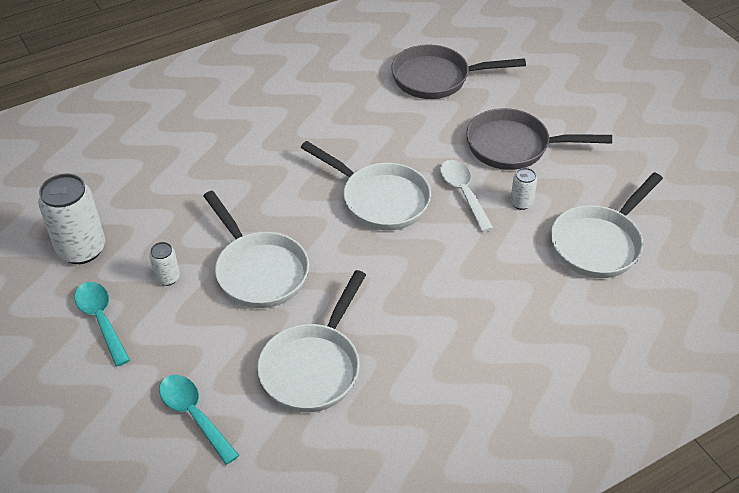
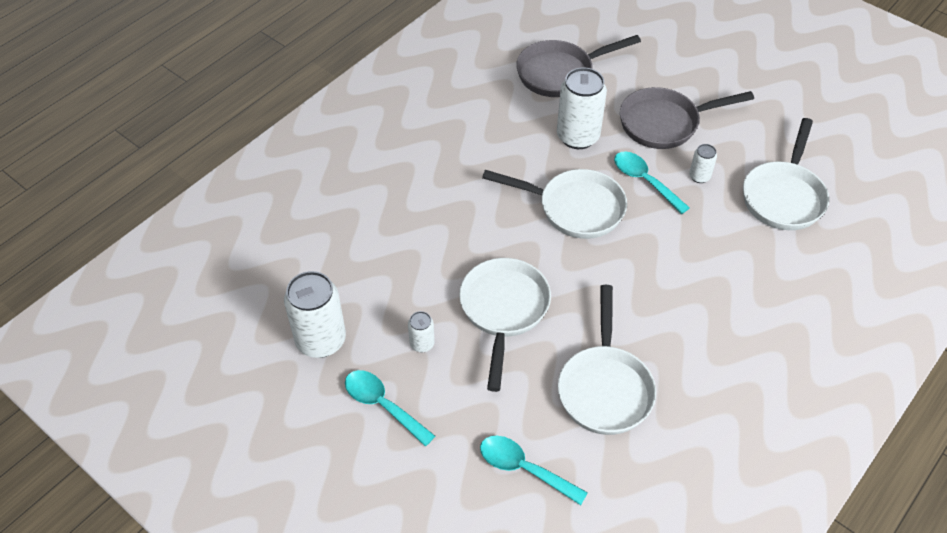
camera: 20 degrees left, 5 degrees up
white pan [203,191,309,308] -> white pan turned 120 degrees counterclockwise [459,258,551,392]
white spoon [440,160,493,232] -> turquoise spoon [614,152,690,214]
none -> white can [557,67,607,149]

